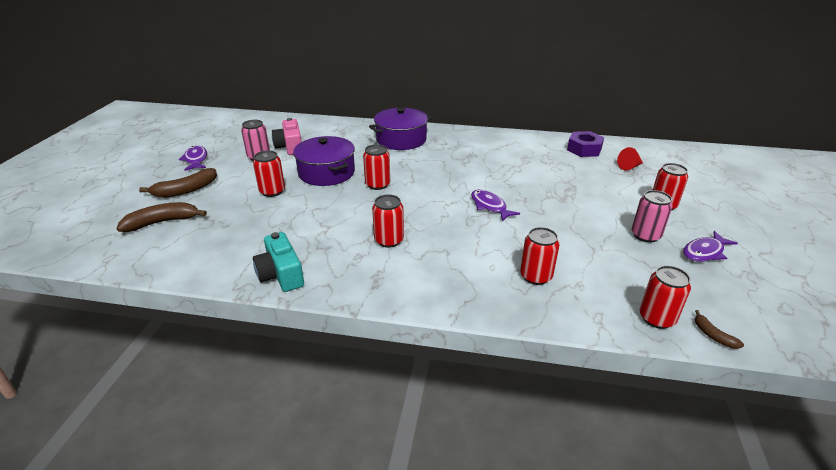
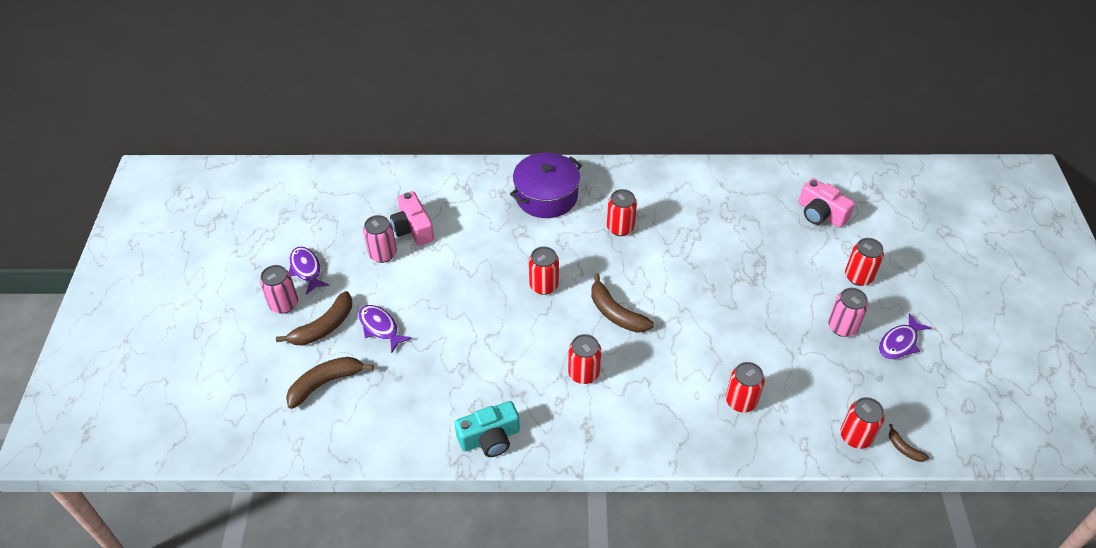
camera: 10 degrees left, 15 degrees up
red can [253,150,285,197] -> red can moved to [607,189,637,236]
turquoise camera [253,232,304,292] -> turquoise camera turned 75 degrees counterclockwise [455,401,520,457]
purple pot [293,136,355,186] -> none
purple fish [471,190,520,222] -> purple fish moved to [359,305,412,353]
purple nut [567,131,604,157] -> none
red cone [617,147,643,170] -> pink camera [799,178,855,228]
none -> pink can [260,265,298,314]
none -> brown banana [591,273,654,333]

